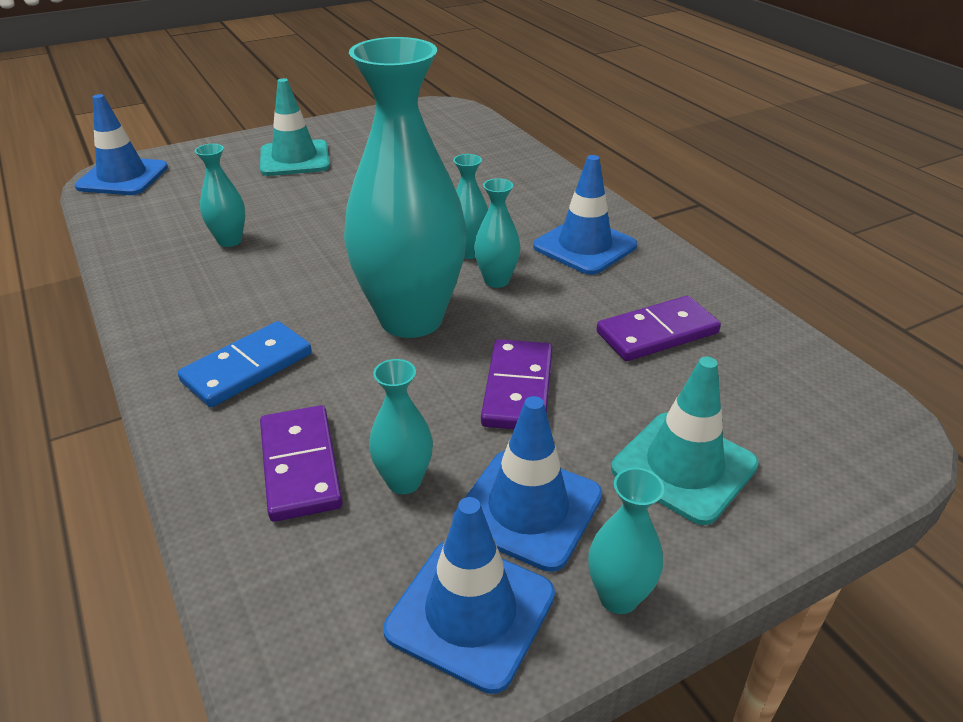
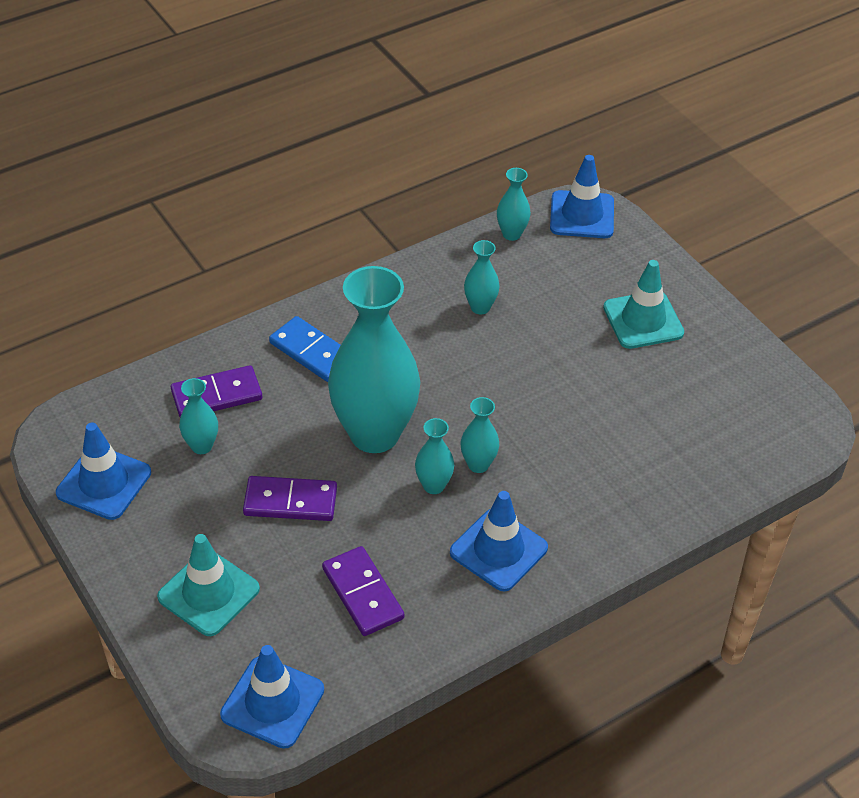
camera: 85 degrees right, 10 degrees up
blue traffic cone [452,396,602,572] -> blue traffic cone moved to [220,645,324,749]
turquoise vase [588,468,664,614] -> turquoise vase moved to [497,168,531,241]

